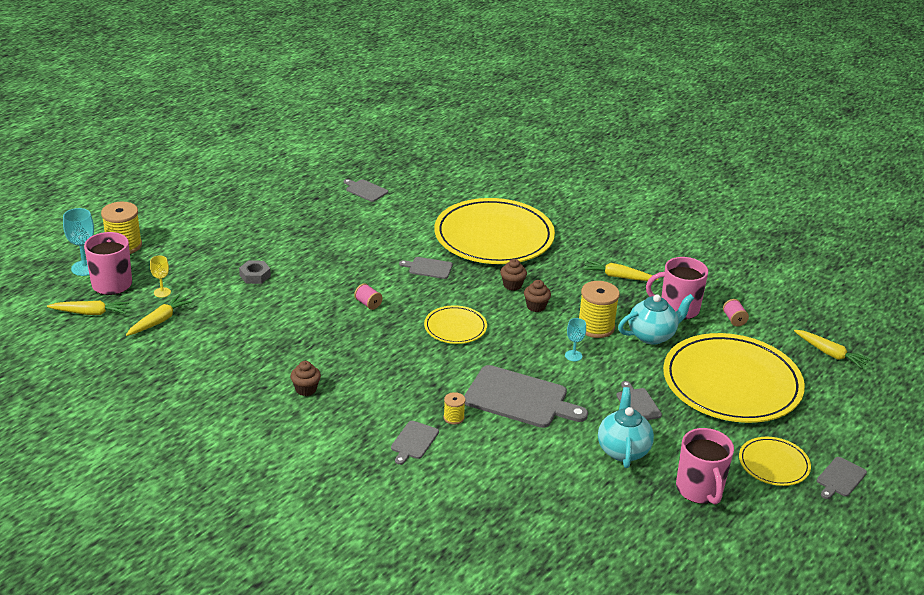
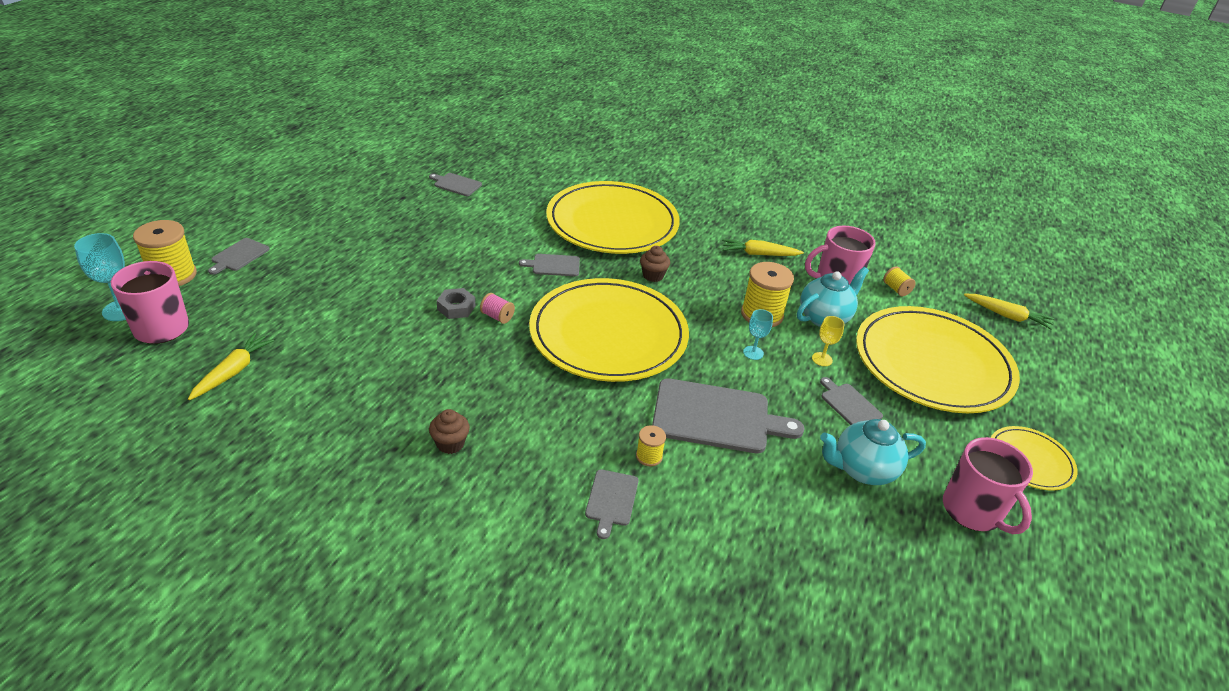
camera: 15 degrees left, 5 degrees up
yellow carrot [47,301,129,315] -> none
yellow goblet [150,256,171,298] -> yellow goblet moved to [812,316,845,366]
grey nut [239,260,271,284] -> grey nut moved to [437,288,475,319]
yellow plate [424,305,487,344] -> yellow plate [529,278,689,382], size x2.12
brown cupcake [524,280,551,312] -> none
turquoise teapot [598,387,654,468] -> turquoise teapot turned 90 degrees counterclockwise [820,419,926,485]
pink spool [723,299,749,327] -> yellow spool [883,266,916,296]
grey cutting board [817,457,867,499] -> grey cutting board moved to [208,238,270,275]

